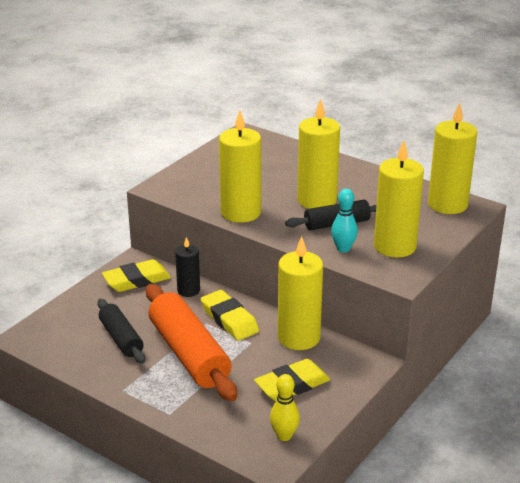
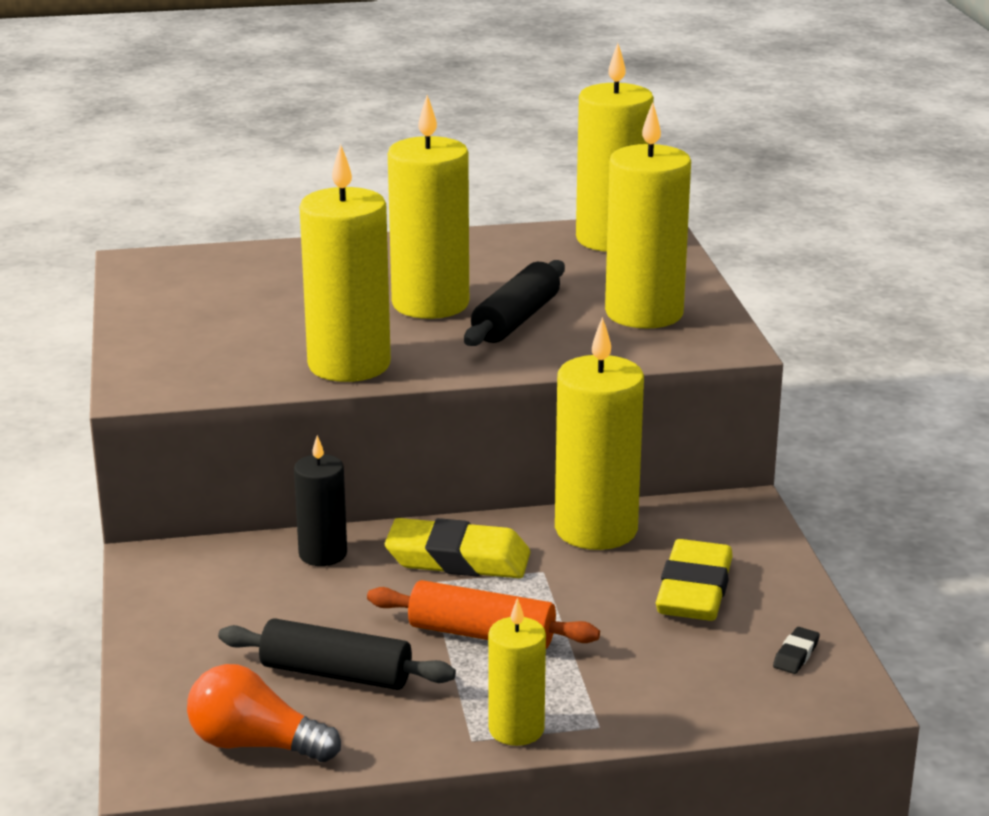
camera: 45 degrees left, 5 degrees down
yellow eraser [102,259,171,292] -> none
orange rolling pin [146,284,237,401] -> orange rolling pin [367,580,600,649], size x0.58
yellow bowling pin [270,374,300,441] -> black eraser [773,627,820,674]
turquoise bowling pin [331,188,358,252] -> none
none -> orange light bulb [187,664,341,762]
none -> yellow candle [488,598,546,746]

